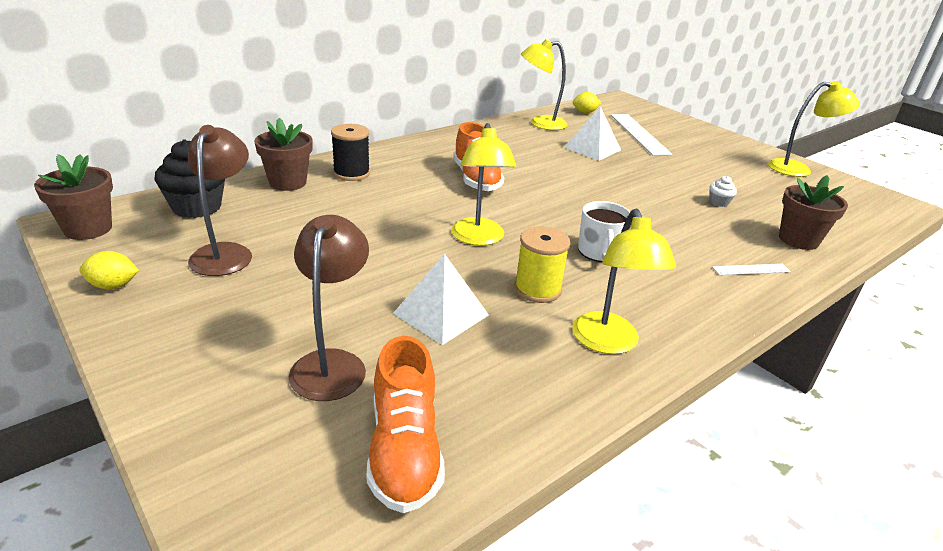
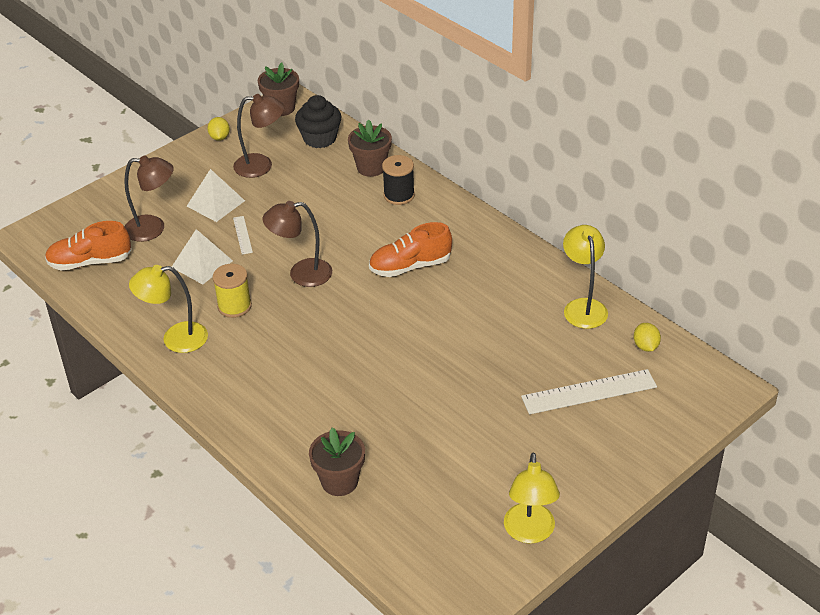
camera: 90 degrees right, 10 degrees up
yellow lamp [451,123,516,246] -> brown lamp [263,201,332,287]
white pyramid [564,106,621,161] -> white pyramid moved to [187,169,245,222]
white mug [578,201,630,262] -> none
white cupcake [709,176,737,207] -> none
white ruler [712,264,791,275] -> white ruler moved to [233,216,253,255]

